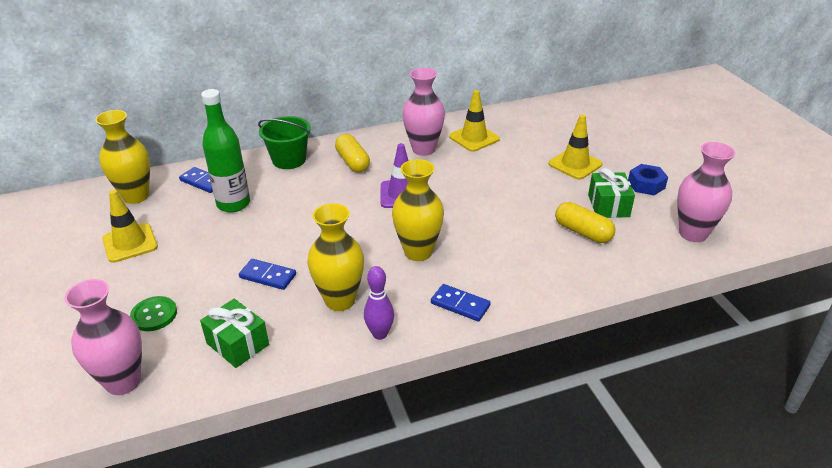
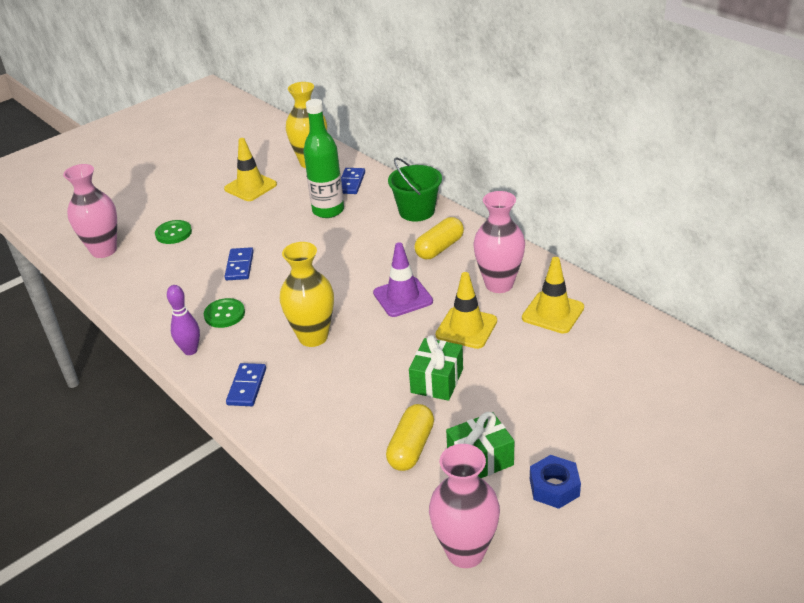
camera: 70 degrees right, 0 degrees up
green gift [200,299,269,368] -> green gift moved to [409,335,463,401]
yellow vase [308,203,364,311] -> green button [204,298,245,328]
yellow traffic cone [549,115,602,180] -> yellow traffic cone moved to [435,272,497,349]

